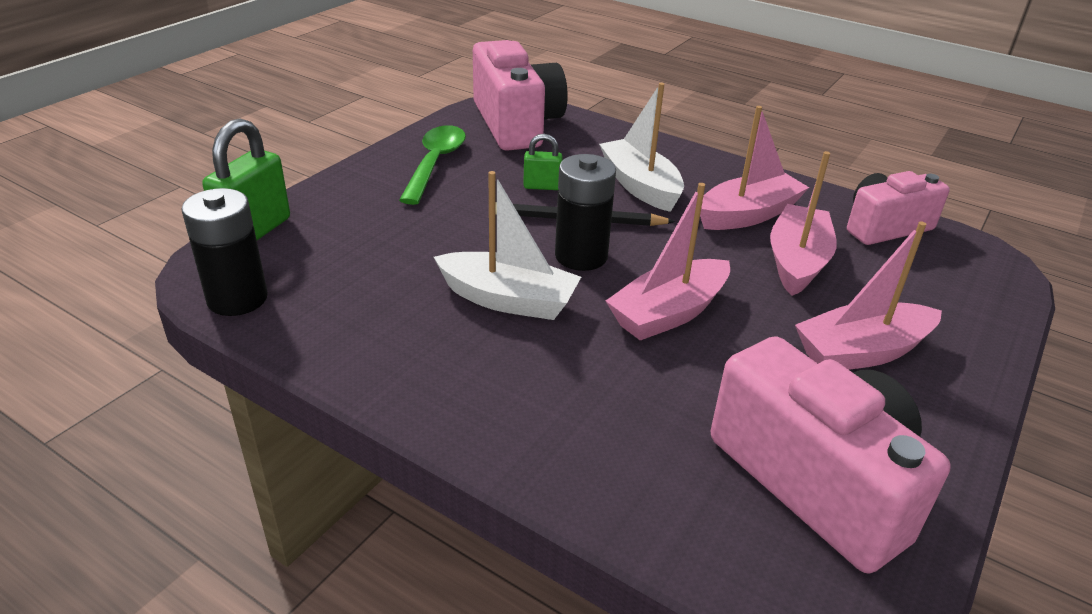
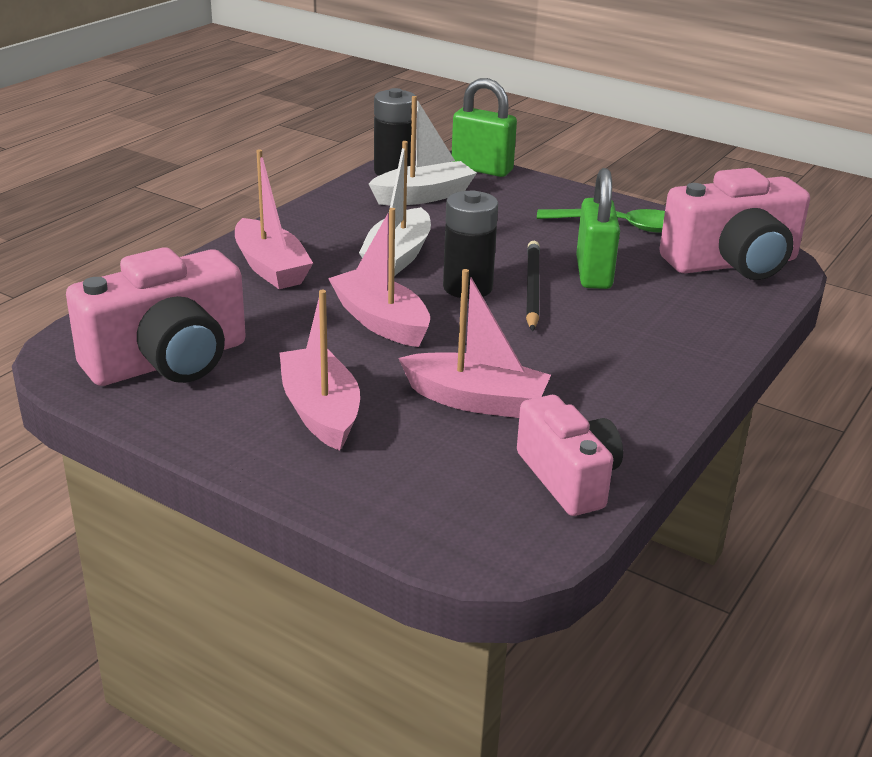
camera: 90 degrees right, 5 degrees down
green padlock [523,134,563,190] -> green padlock [576,168,620,289], size x1.86
white boat [599,83,684,212] -> white boat moved to [369,96,477,205]
pink boat [700,106,809,230] -> pink boat moved to [235,150,313,289]

